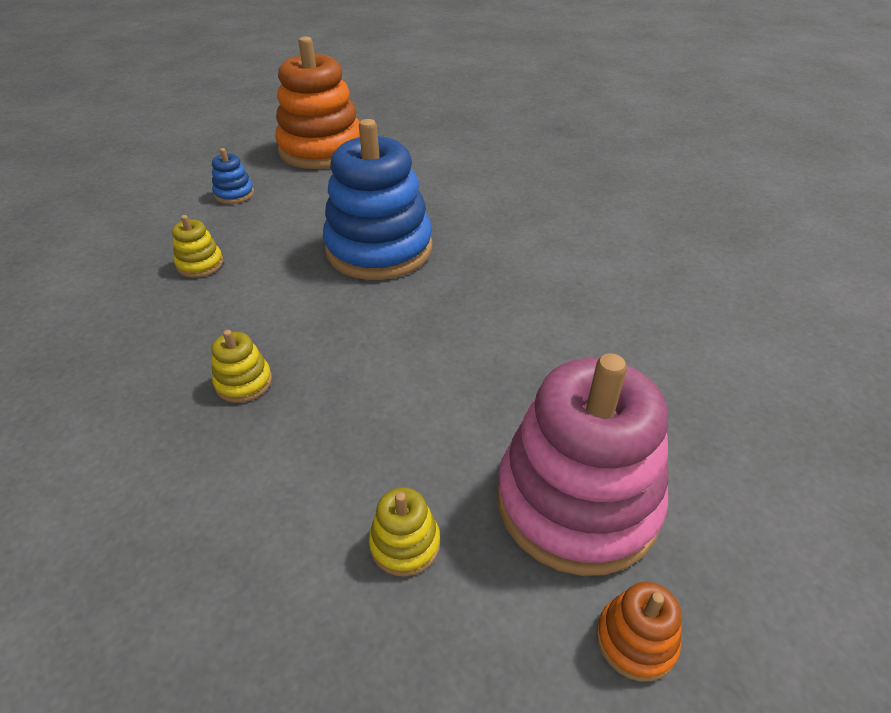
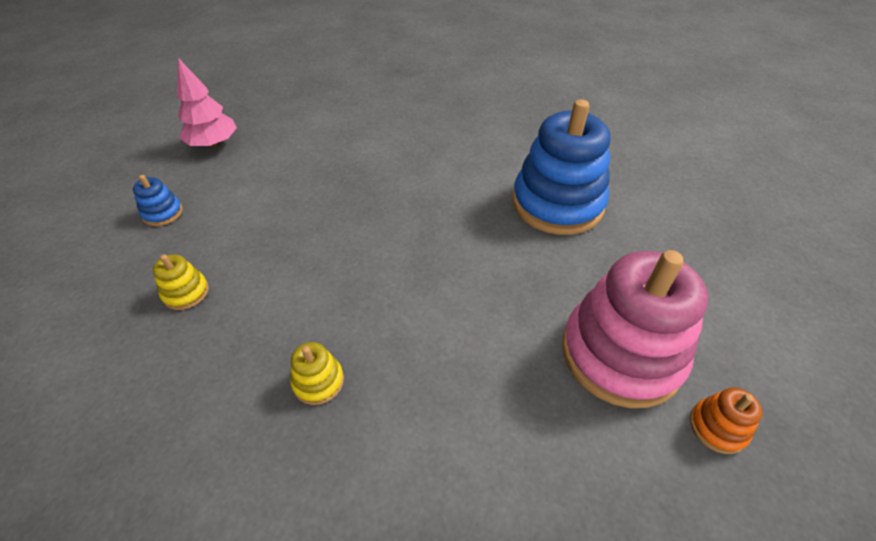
camera: 30 degrees left, 5 degrees up
orange stacking toy [275,36,360,169] -> pink tree [177,58,237,148]
blue stacking toy [323,119,432,280] -> blue stacking toy moved to [512,99,610,235]
yellow stacking toy [369,488,440,577] -> none

